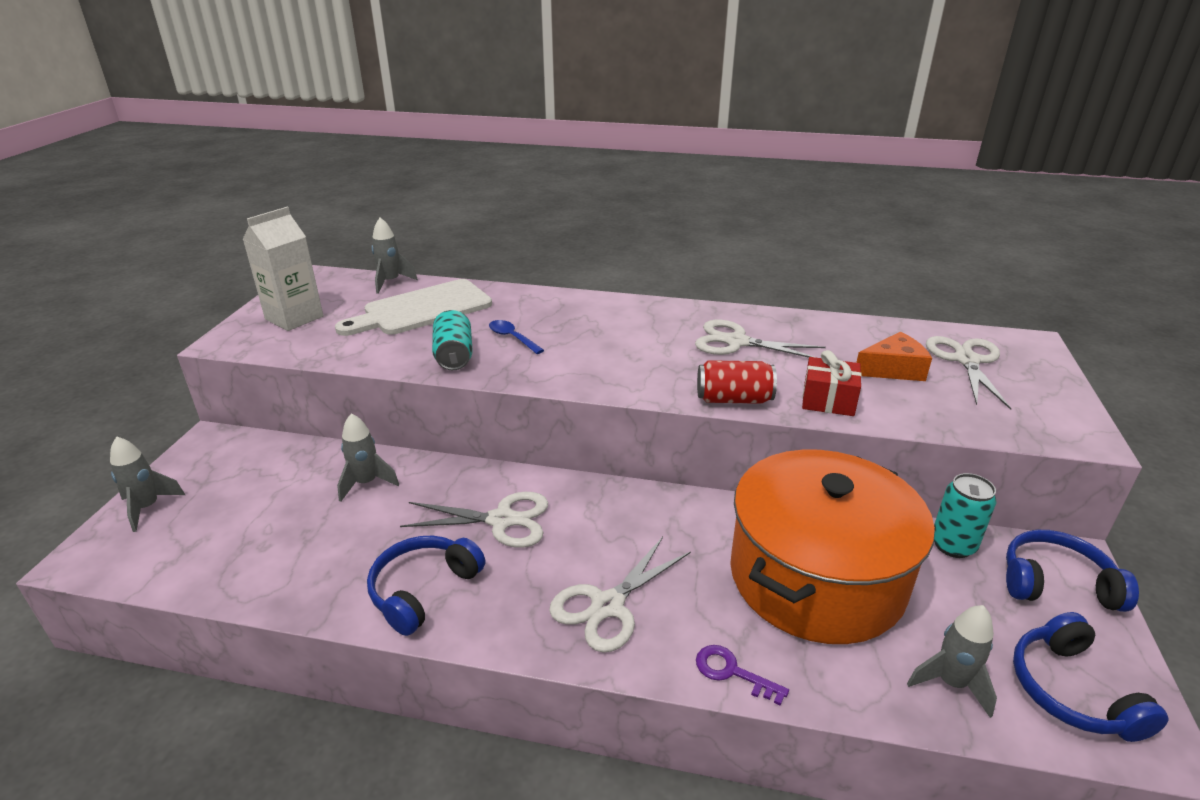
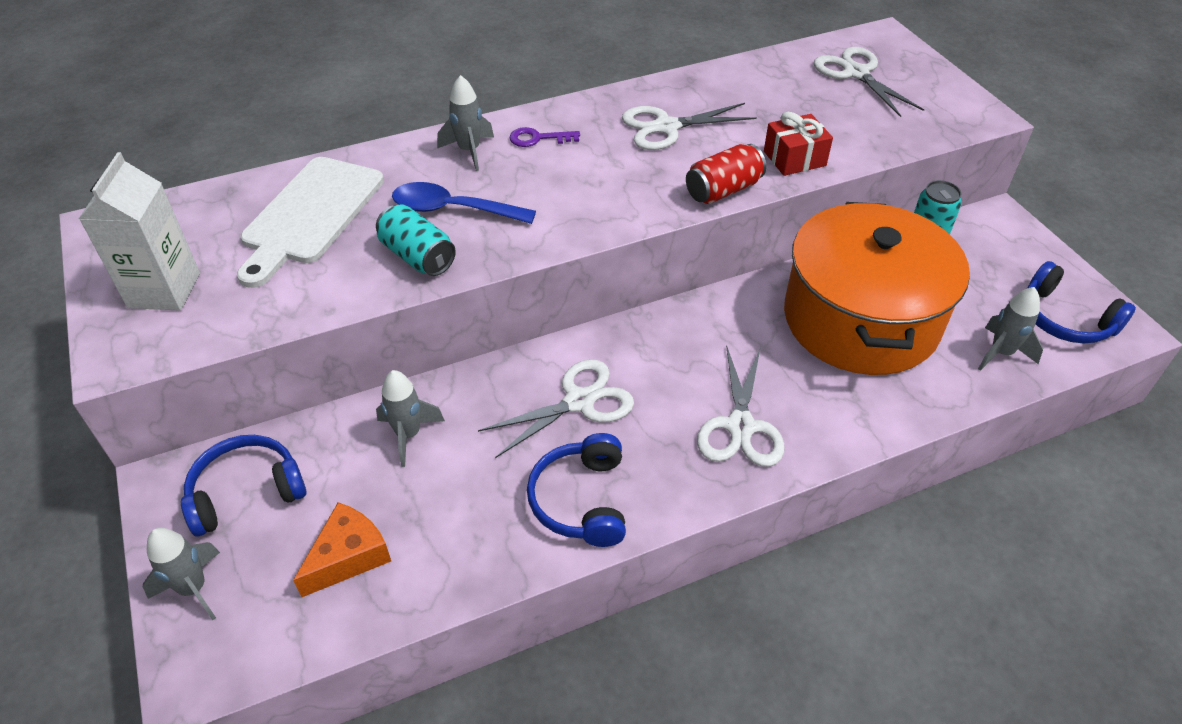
camera: 35 degrees left, 15 degrees up
grey rocket [371,217,418,294] -> grey rocket moved to [437,75,494,171]
blue spoon [489,320,544,354] -> blue spoon [392,182,536,224], size x1.61
purple key [696,645,789,706] -> purple key moved to [510,127,580,147]
orange cheese [856,332,932,381] -> orange cheese moved to [293,502,391,597]
blue headphones [1006,530,1139,612] -> blue headphones moved to [181,435,306,536]

